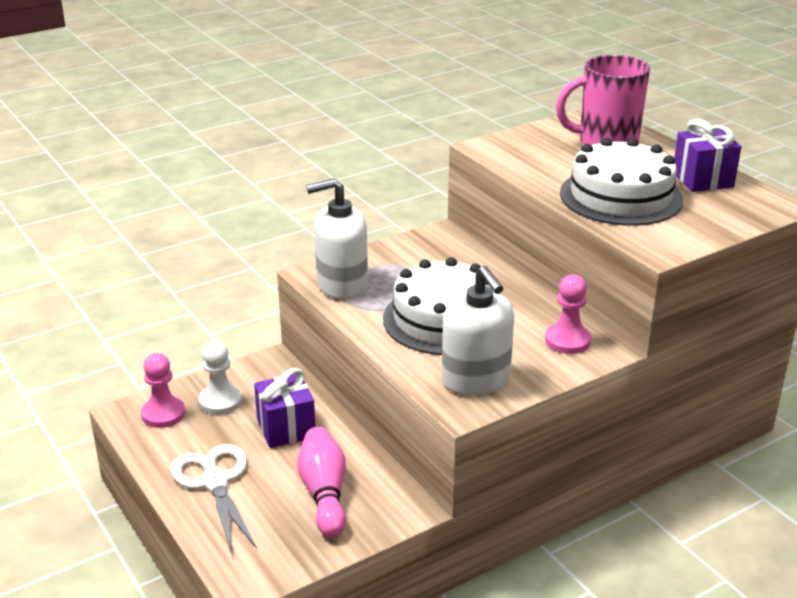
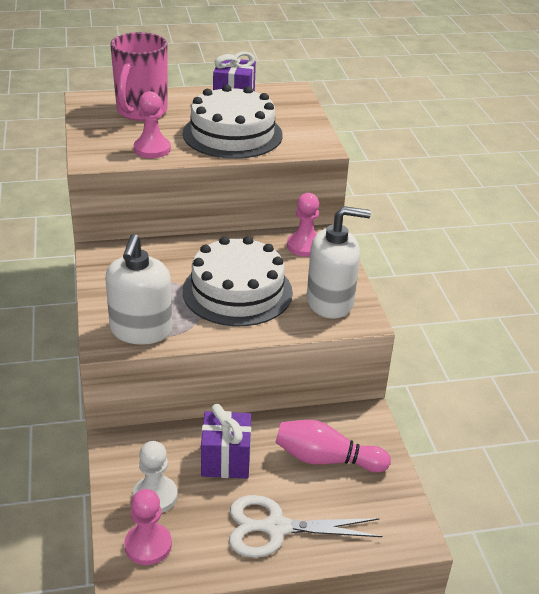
camera: 70 degrees left, 5 degrees up
none -> pink pawn [134,91,171,158]

